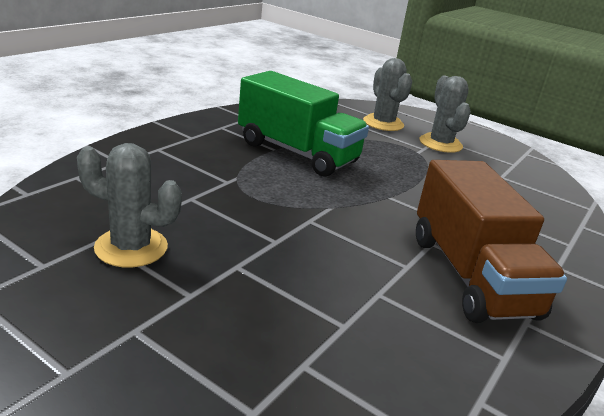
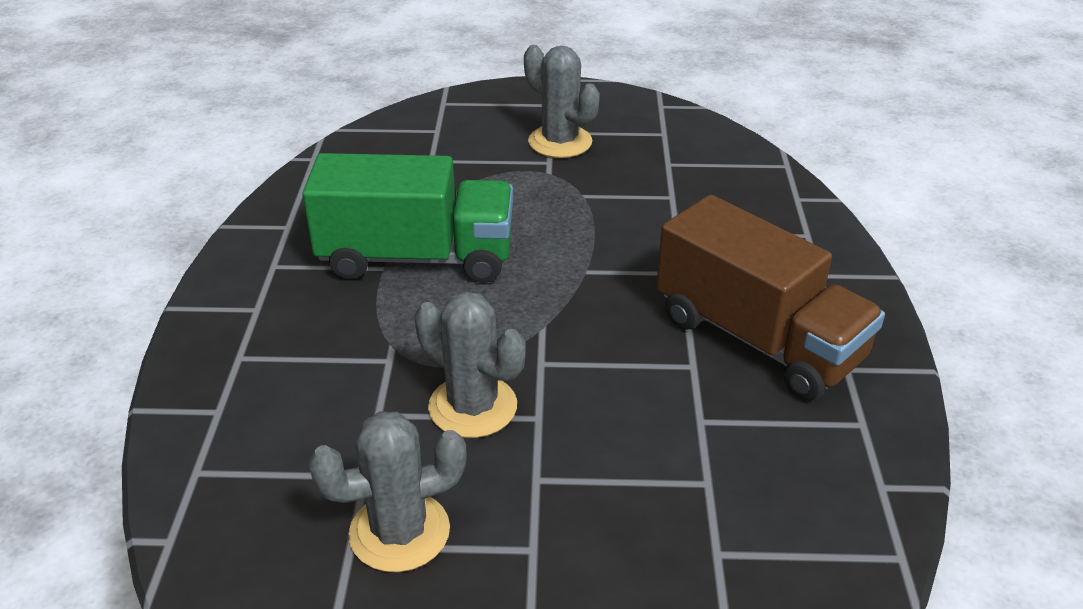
camera: 30 degrees left, 10 degrees up
grey cactus [363,58,412,131] -> grey cactus moved to [414,291,526,438]

